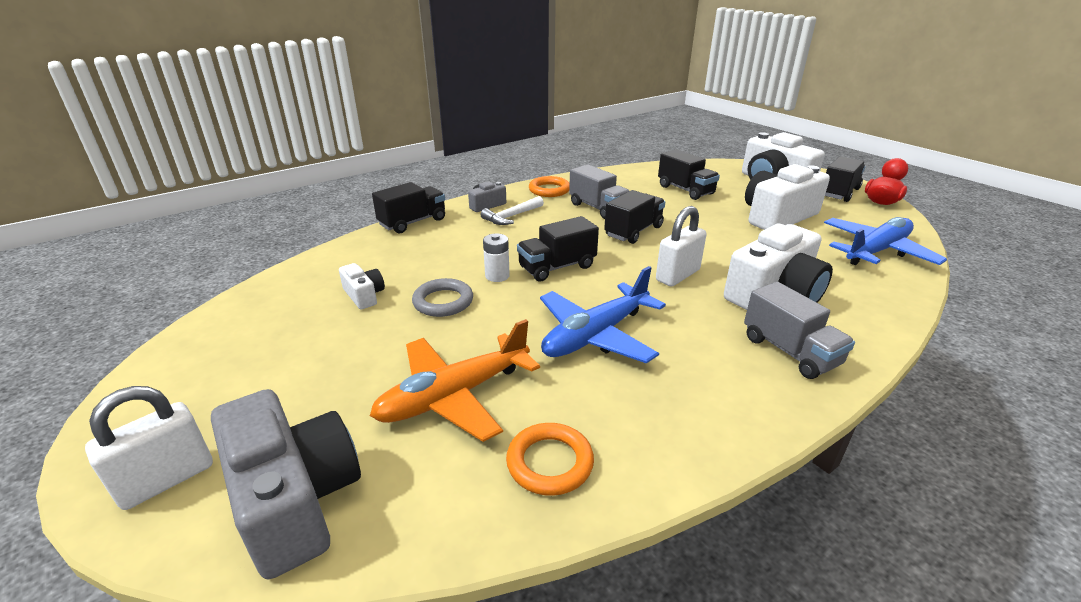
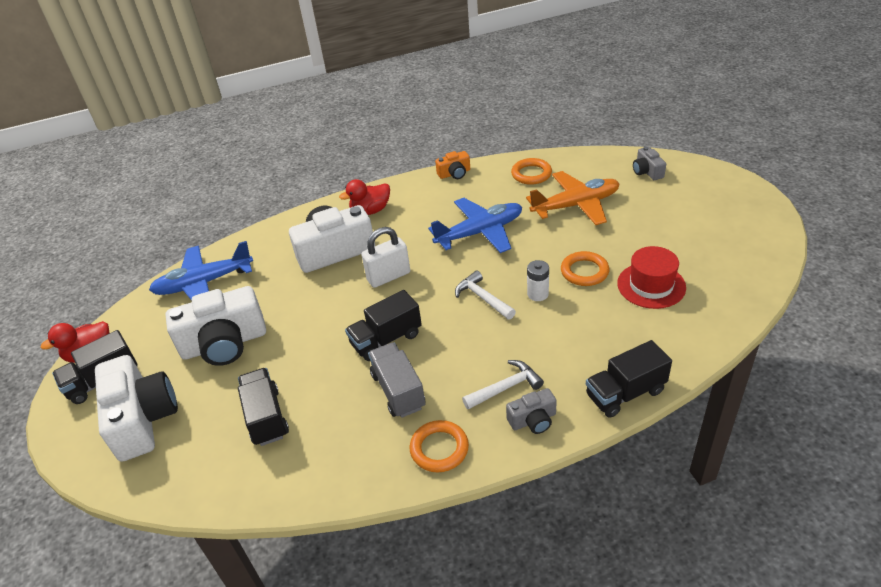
camera: 160 degrees left, 10 degrees up
white padlock [85,386,213,510] -> none
grey camera [211,389,361,579] -> grey camera [633,146,666,180], size x0.48
white camera [339,263,385,309] -> red hat [617,246,686,309]
grey ring [412,278,473,317] -> orange ring [561,251,609,286]
black truck [517,216,599,281] -> white hammer [455,271,516,320]
grey truck [744,282,855,379] -> red duck [339,179,390,215]
none -> orange camera [435,151,470,179]

